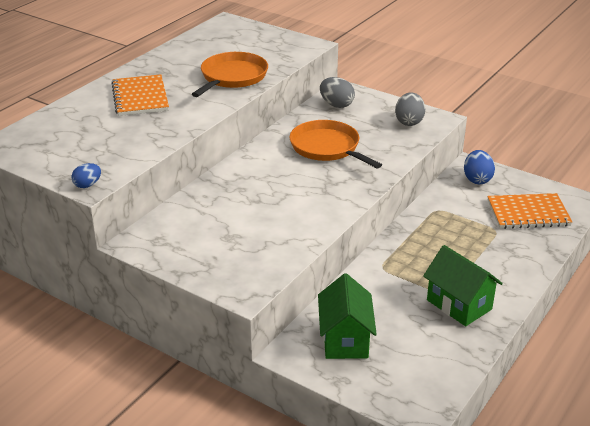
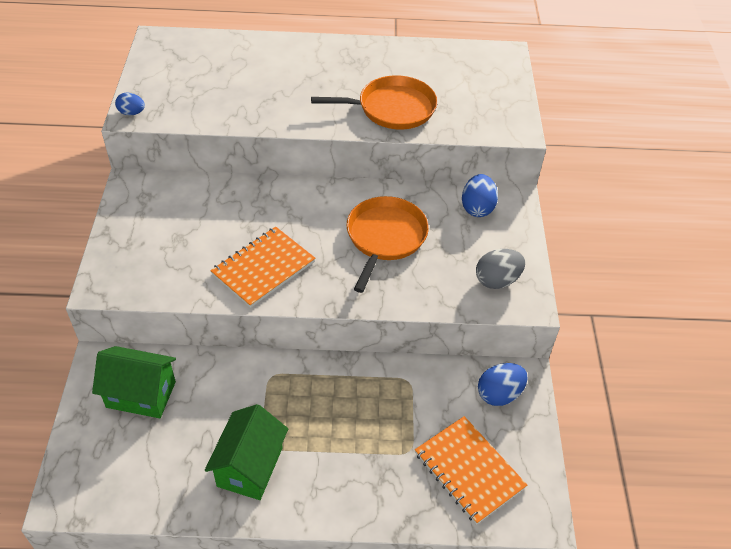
camera: 55 degrees right, 15 degrees up
orange notebook [111,74,169,116] -> orange notebook moved to [210,227,316,308]
green house [318,273,377,359] -> green house turned 45 degrees clockwise [92,346,176,418]
grey egg [320,77,355,108] -> blue egg [462,174,498,217]

